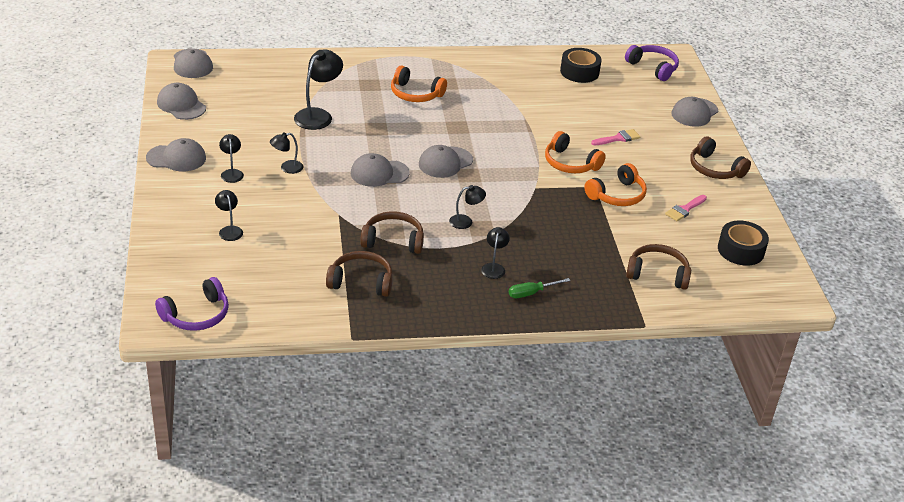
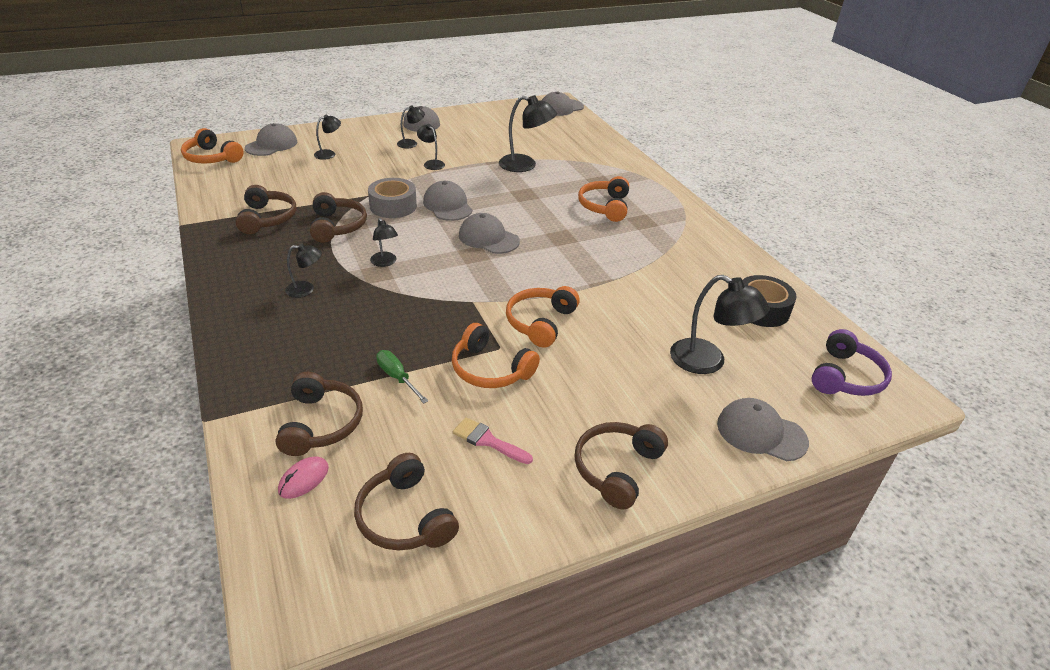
camera: 75 degrees right, 0 degrees up
purple headphones [155,277,229,331] -> orange headphones [181,128,244,164]
grey cap [157,83,206,120] -> grey cap moved to [245,123,297,156]
green screwdriver [509,278,570,298] -> green screwdriver moved to [376,350,428,403]
pink brush [591,129,640,145] -> none
black tape [718,220,769,266] -> brown headphones [354,453,459,551]
none -> pink mouse [278,456,329,499]
none -> grey tape [368,178,417,218]
none -> black lamp [670,275,770,374]

